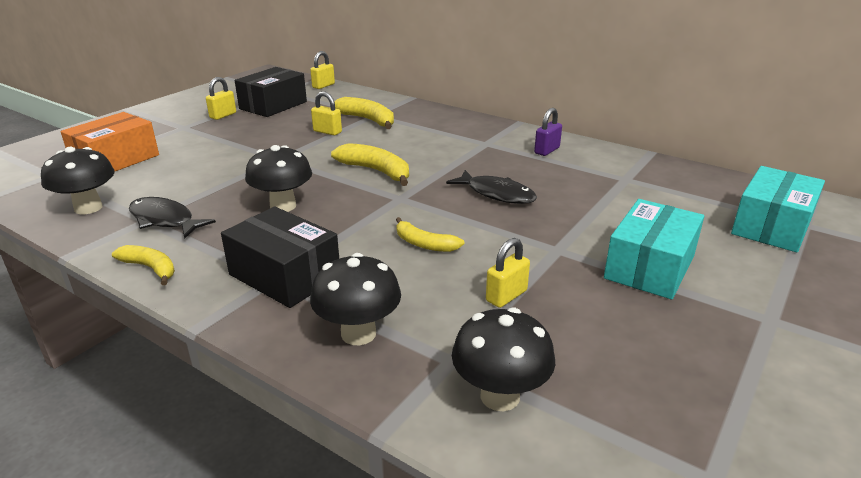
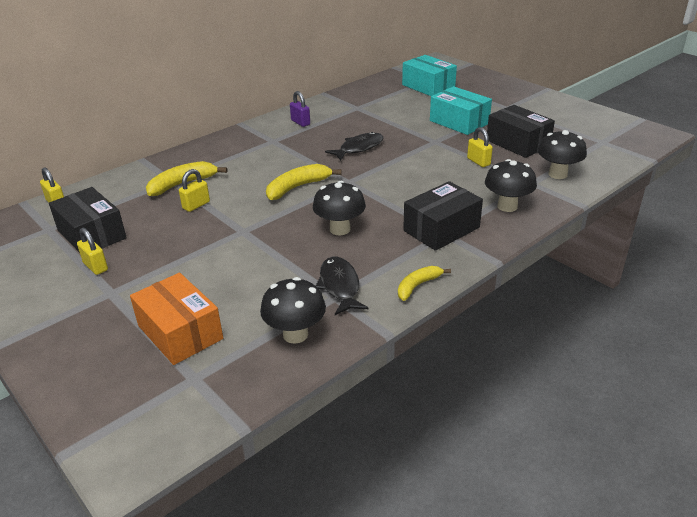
camera: 75 degrees left, 5 degrees up
black fish [129,197,216,239] -> black fish turned 120 degrees clockwise [316,257,369,315]
yellow banana [396,217,464,252] -> none
none -> black box [487,105,555,158]

